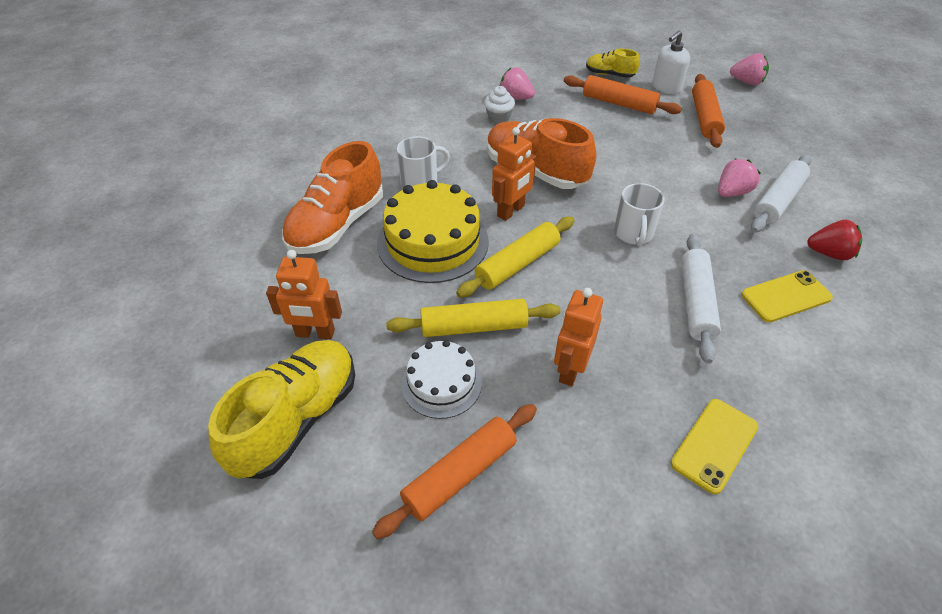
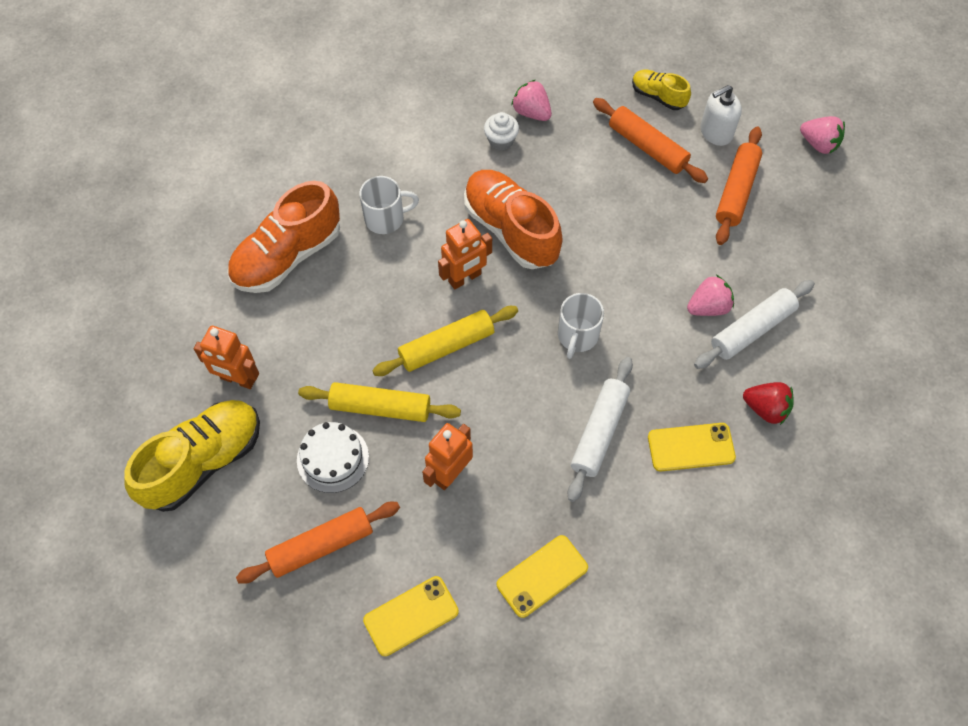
camera: 15 degrees right, 15 degrees up
yellow cake [377,180,489,283] -> none
none -> yellow phone [363,576,459,656]

